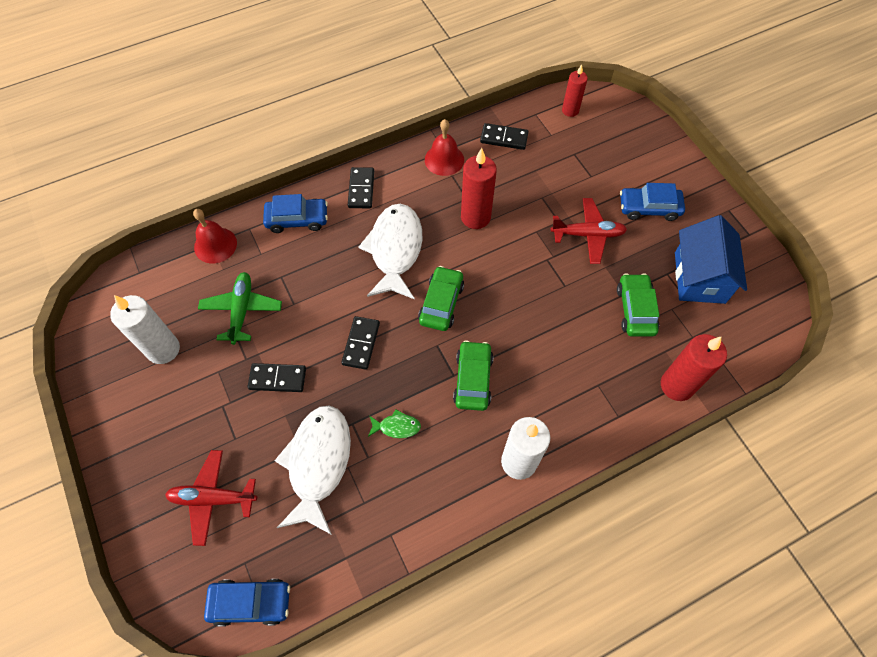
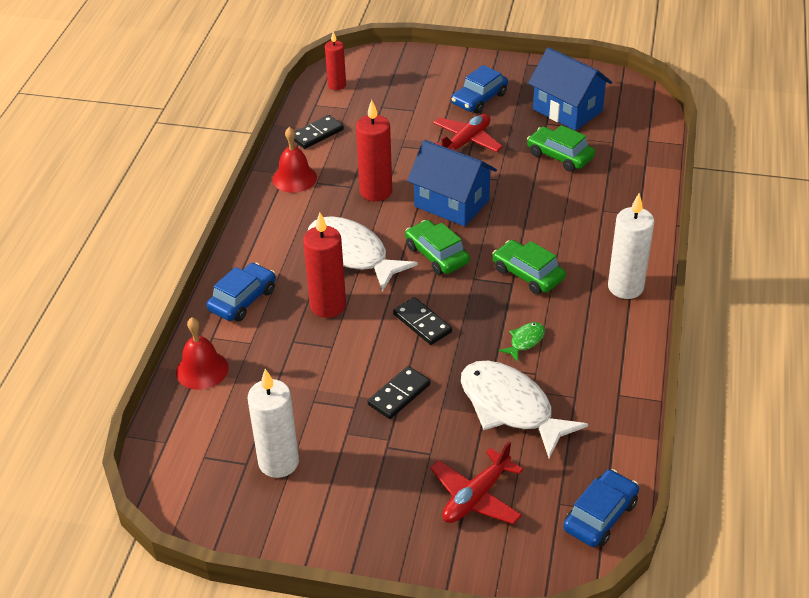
camera: 50 degrees left, 20 degrees down
green plane [198,272,282,345] -> none
black domino [348,167,374,208] -> none
red candle [661,334,727,401] -> red candle moved to [303,213,346,318]
none -> blue house [407,140,497,226]

